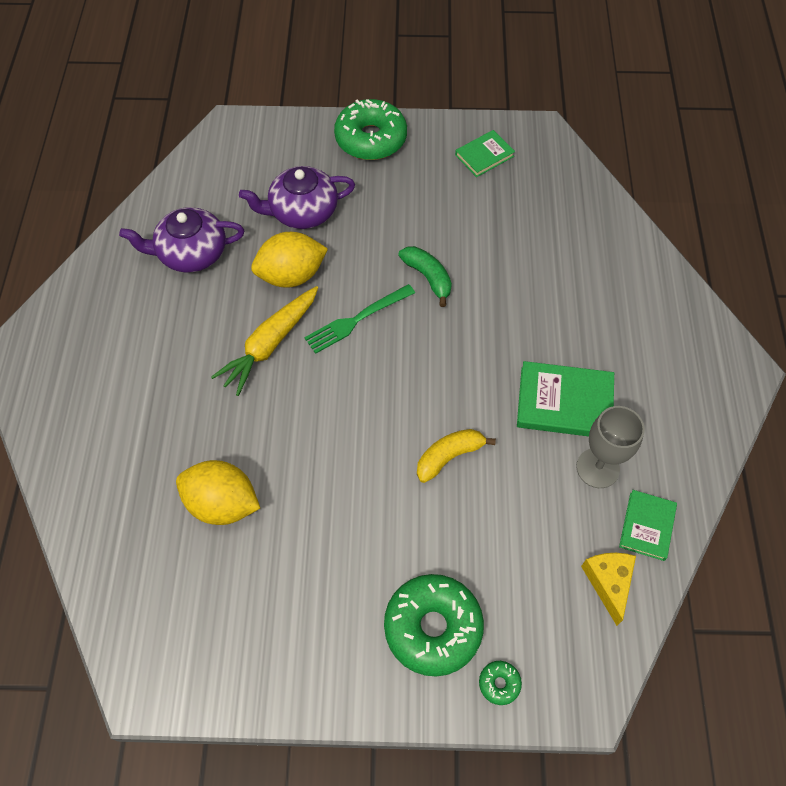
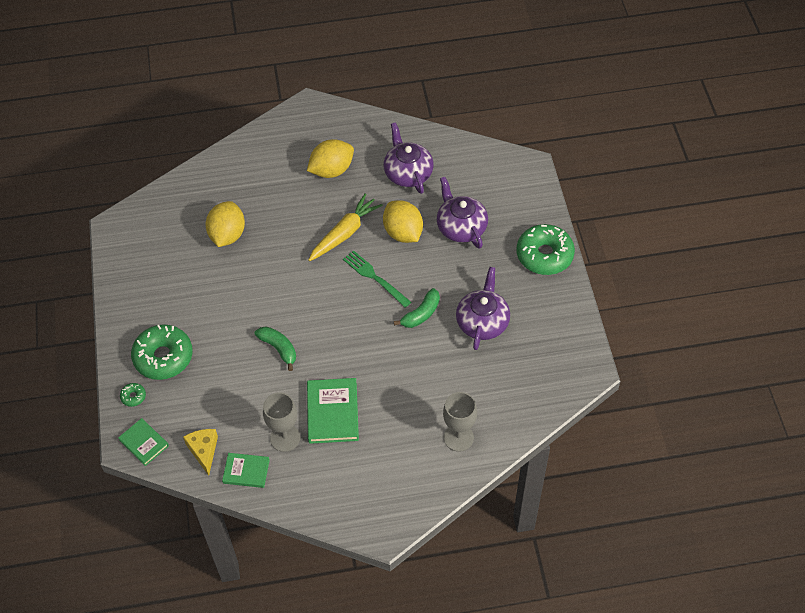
camera: 80 degrees right, 5 degrees down
yellow carrot [211,286,318,396] -> yellow carrot turned 105 degrees clockwise [308,193,383,261]
yellow banana [417,429,496,483] -> green banana [255,327,296,371]
green book [455,130,515,177] -> green book moved to [118,418,169,466]
yellow cheese [581,553,636,626] -> yellow cheese turned 90 degrees counterclockwise [183,429,218,476]
none -> yellow lemon [307,139,354,178]
none -> grey goblet [443,392,477,452]
none -> purple teapot [456,267,510,350]

